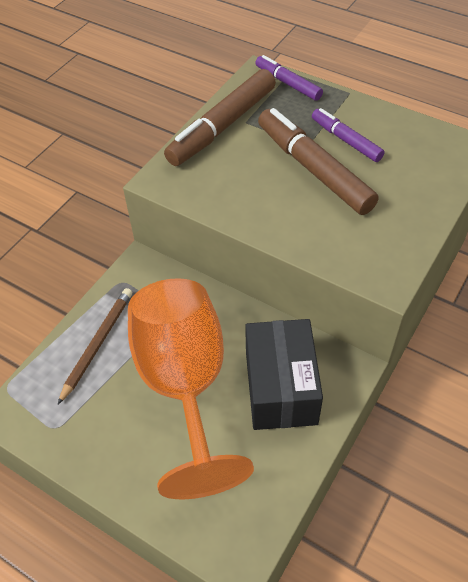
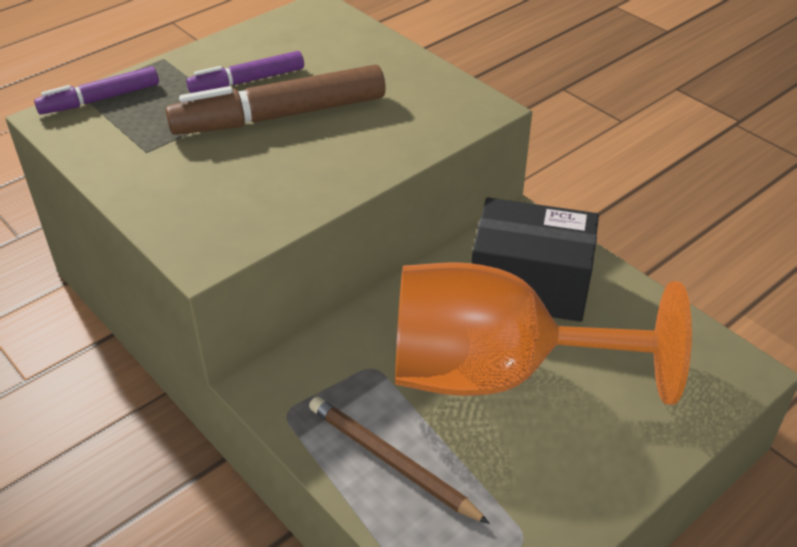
camera: 75 degrees left, 10 degrees down
brown marker [164,69,276,166] -> none

